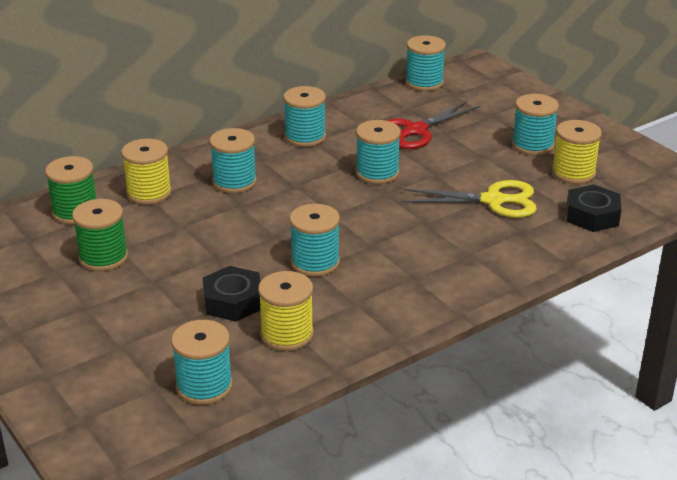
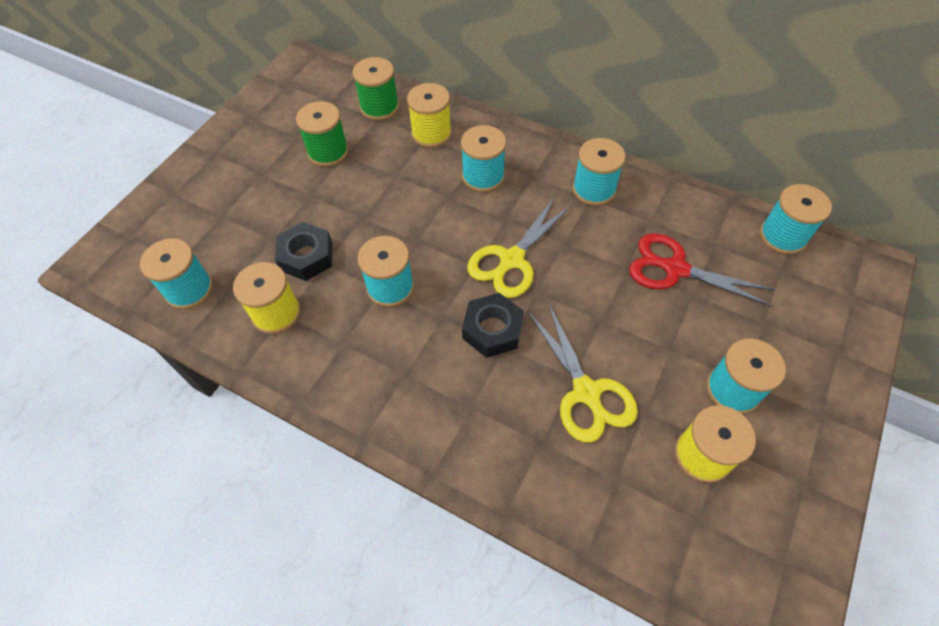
camera: 65 degrees right, 25 degrees up
turquoise spool [356,120,401,184] -> none
black nut [566,184,621,232] -> black nut moved to [462,293,524,358]
none -> yellow scissors [467,197,572,298]

